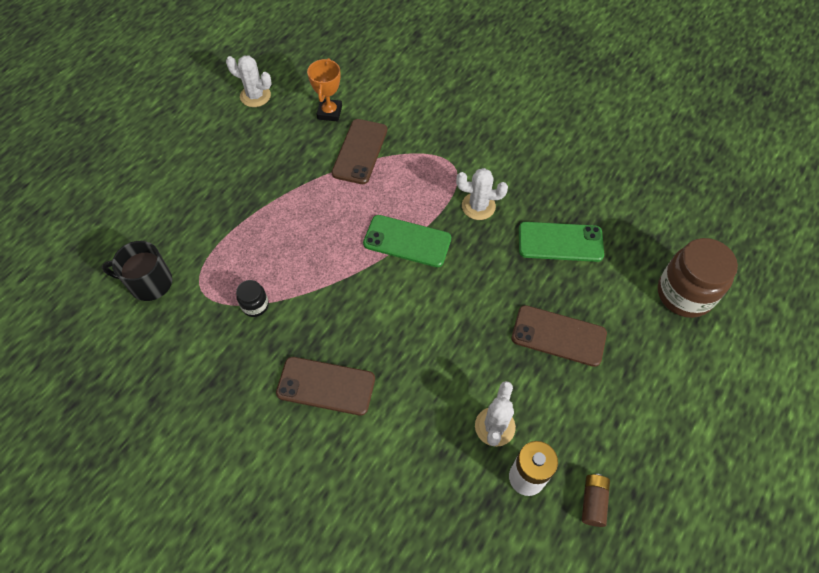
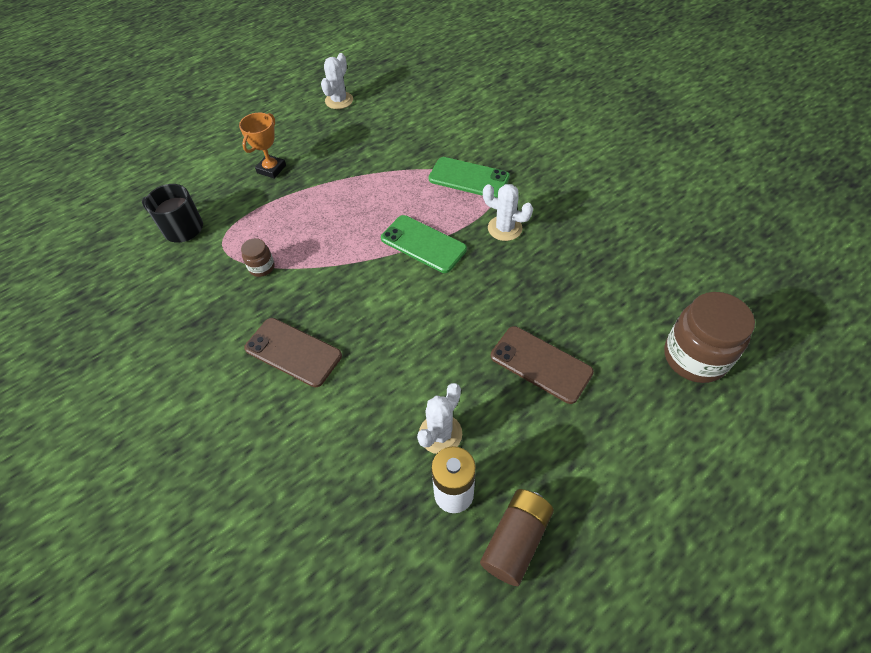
camera: 20 degrees right, 5 degrees down
white cactus [226,55,272,107] -> white cactus turned 75 degrees clockwise [321,53,353,109]
black jar [236,280,269,317] -> brown jar [241,238,275,277]
orange trophy [307,58,342,122] -> orange trophy moved to [239,113,286,179]
brown phone [332,119,387,184] -> none
green phone [519,222,604,262] -> green phone moved to [429,157,510,198]
brown battery [582,474,610,527] -> brown battery [480,489,554,586], size x1.58

